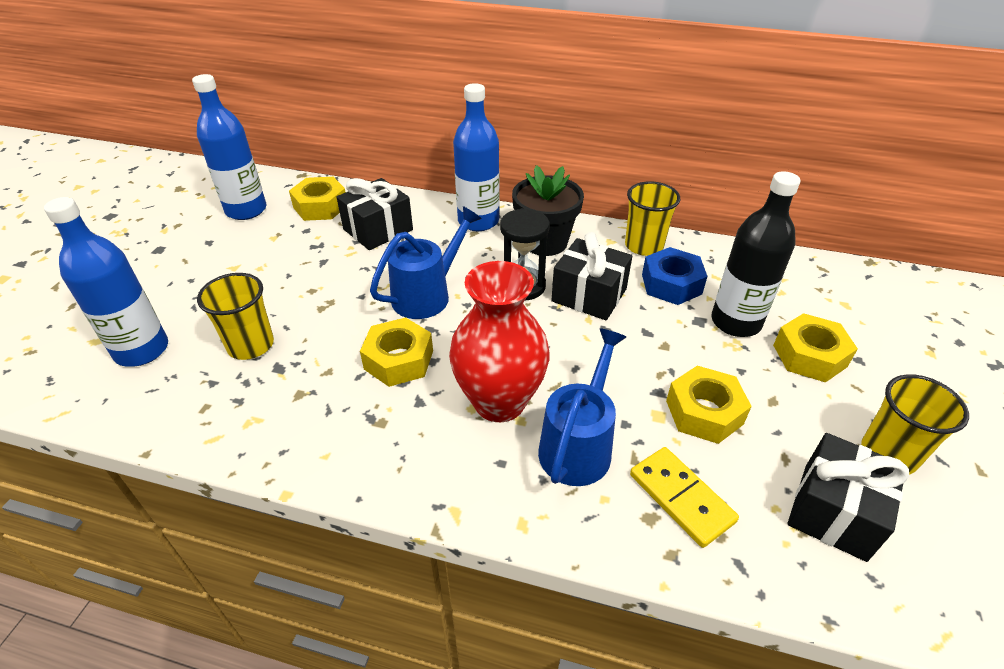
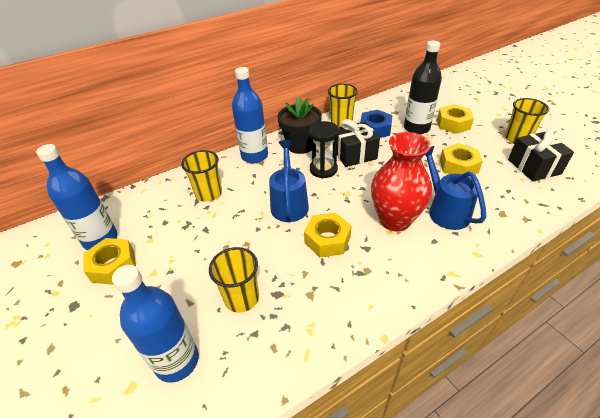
camera: 45 degrees left, 0 degrees up
yellow nut [289,177,346,221] -> yellow nut moved to [84,238,136,285]
black gift [337,178,413,250] -> yellow cup [181,150,222,202]
yellow domino [630,447,739,548] -> none

